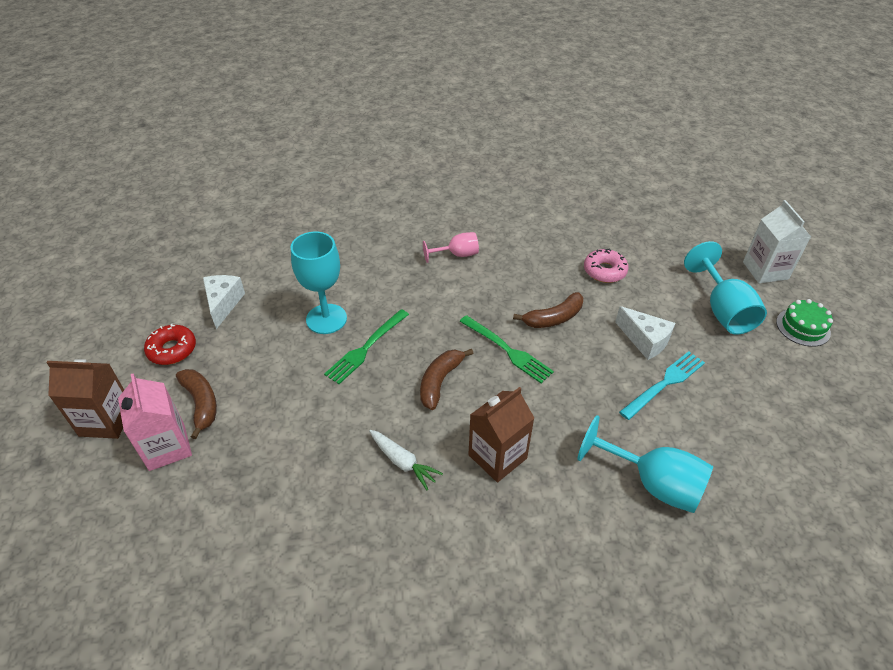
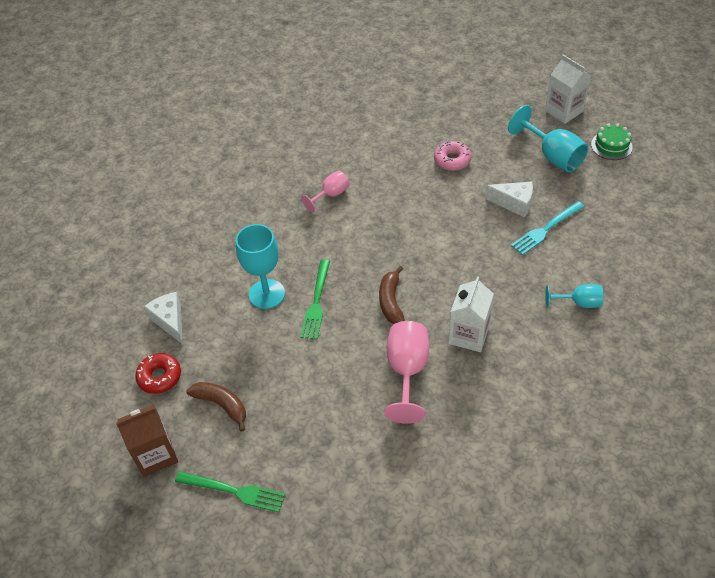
camera: 25 degrees left, 5 degrees up
pink carton [118,374,192,471] -> none
white carrot [369,430,443,490] -> pink goblet [384,321,429,424]
green fork [459,315,554,383] -> green fork moved to [175,471,285,512]
brown carton [468,387,534,482] -> white carton [448,276,494,352]
brown banana [513,292,583,328] -> none
turquoise goblet [577,415,713,513] -> turquoise goblet [545,284,603,308], size x0.59
turquoise fork [619,351,705,420] -> turquoise fork turned 150 degrees counterclockwise [511,201,584,255]

